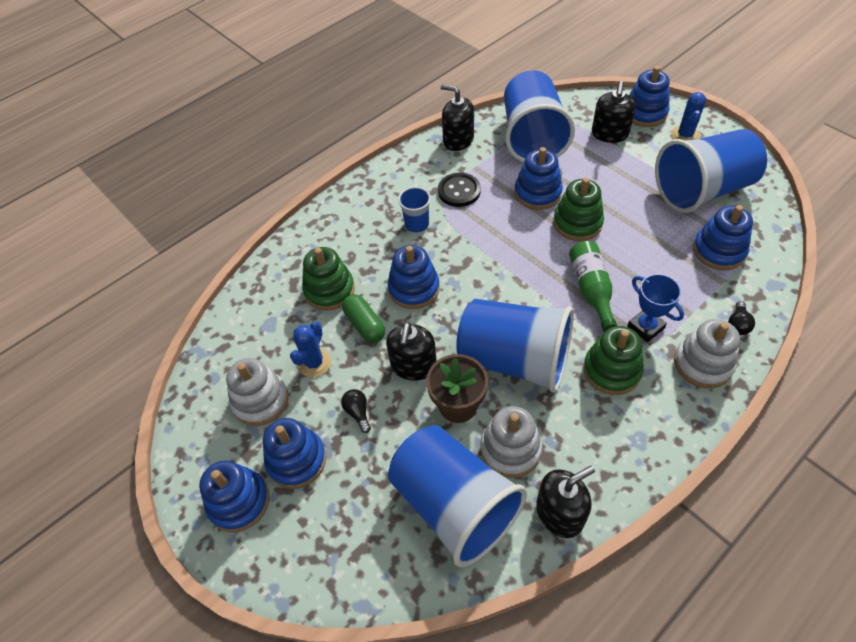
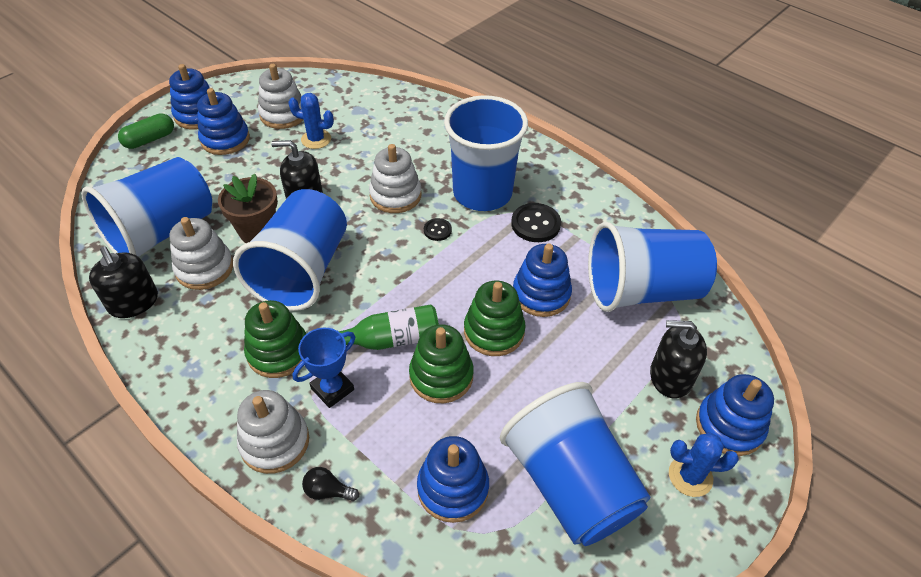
camera: 80 degrees right, 5 degrees down
green stacking toy [302,247,355,311] -> green stacking toy moved to [409,324,474,403]
black light bulb [341,389,371,433] -> none
green capsule [342,294,385,343] -> green capsule moved to [118,113,174,149]
blue stacking toy [388,245,440,309] -> white stacking toy [369,144,422,213]
blue cup [398,187,431,232] -> blue cup [444,95,528,211], size x2.26
black soap dispenser [441,84,474,151] -> none
none -> black button [424,218,452,241]

